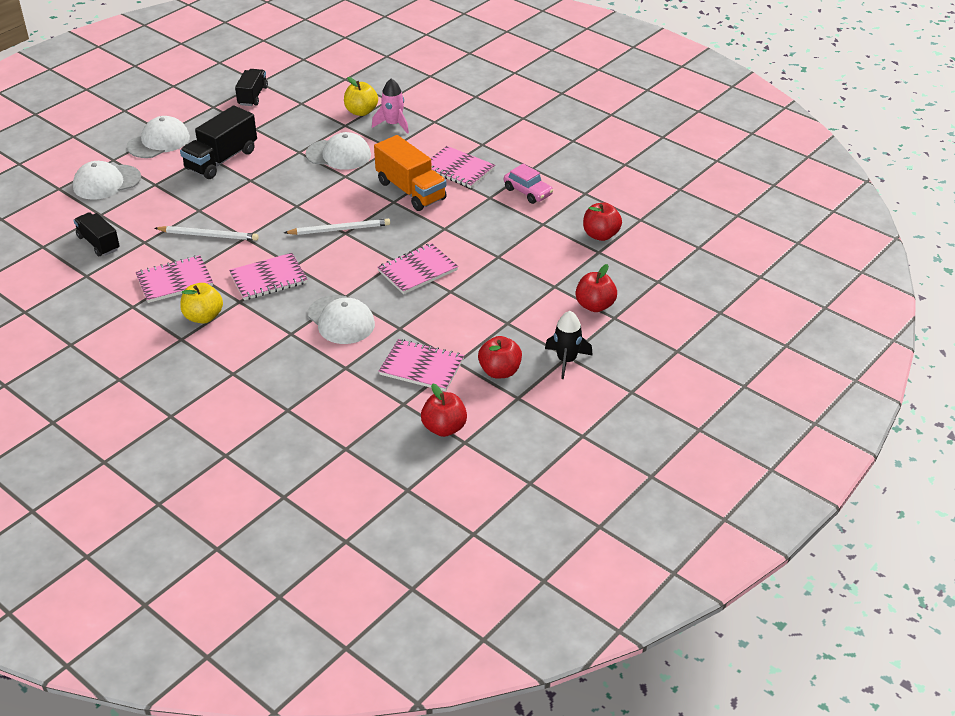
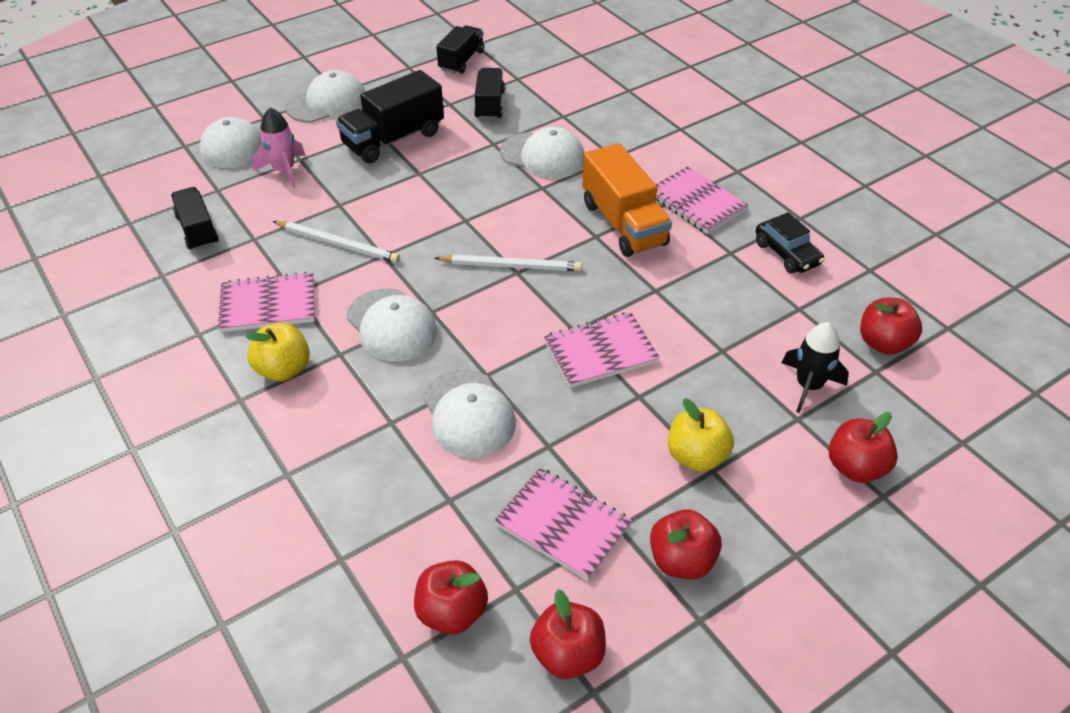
camera: 15 degrees right, 5 degrees up
pink notebook [229,253,308,300] -> white cap [346,288,437,362]
yellow apple [344,77,378,116] -> yellow apple moved to [668,398,734,472]
pink rocket [372,78,409,134] -> pink rocket moved to [252,108,305,188]
pink car [504,164,553,204] -> black car [756,212,825,274]
black rocket [545,311,593,379] -> black rocket moved to [782,322,849,413]
none -> red apple [414,560,488,635]
none -> black truck [474,68,505,119]

